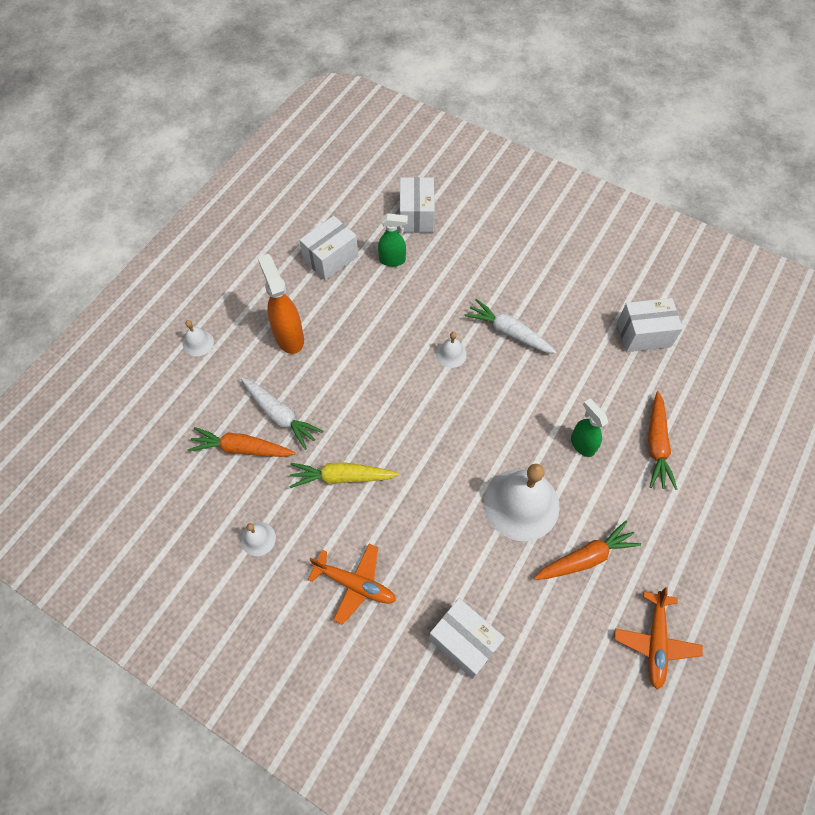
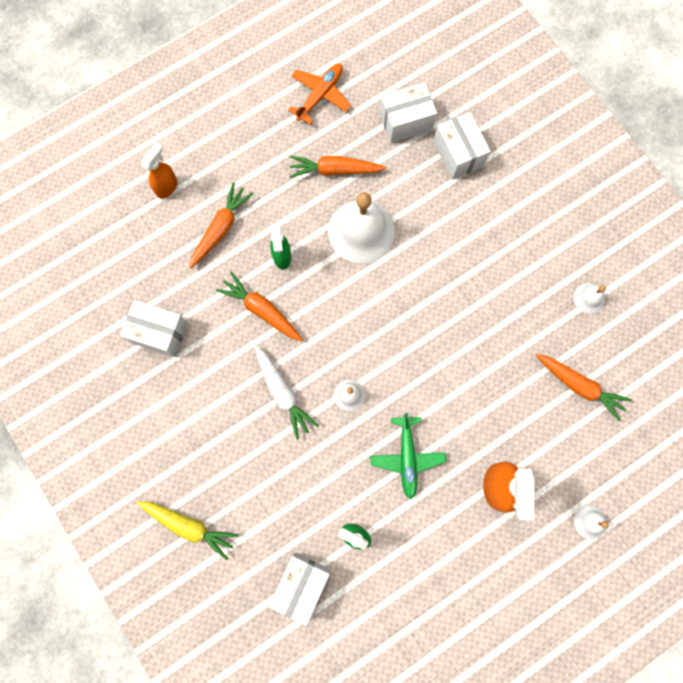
camera: 155 degrees left, 15 degrees up
white carrot [241,378,323,450] -> none
yellow carrot [289,462,399,488] -> yellow carrot moved to [137,501,238,560]
white box [299,216,358,280] -> white box moved to [379,82,437,143]
orange plane [308,544,396,625] -> none
none -> orange spray bottle [141,142,177,199]
none -> orange carrot [216,271,303,341]
none -> green plane [370,413,446,499]

